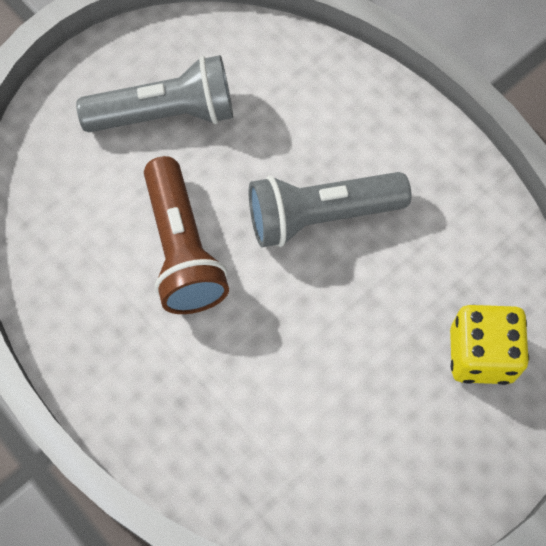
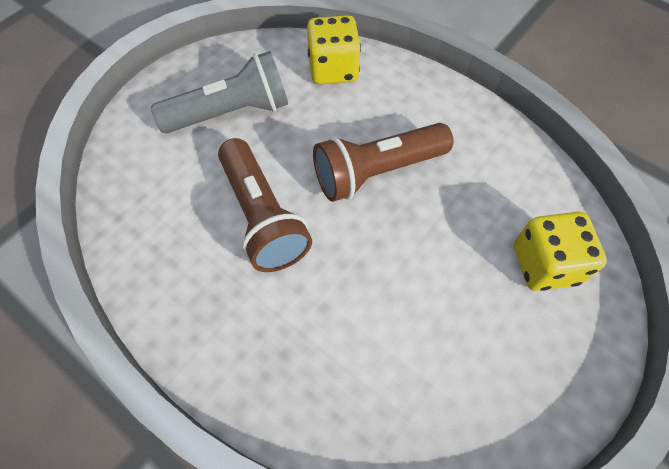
camera: 10 degrees left, 5 degrees down
grey flashlight [249,172,411,247] -> brown flashlight [313,123,453,202]
none -> yellow dice [307,15,361,84]

